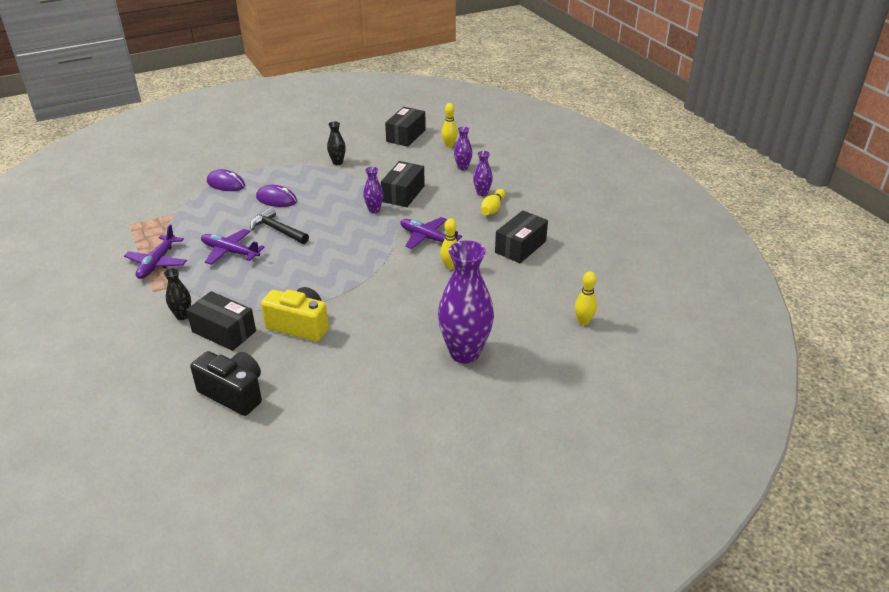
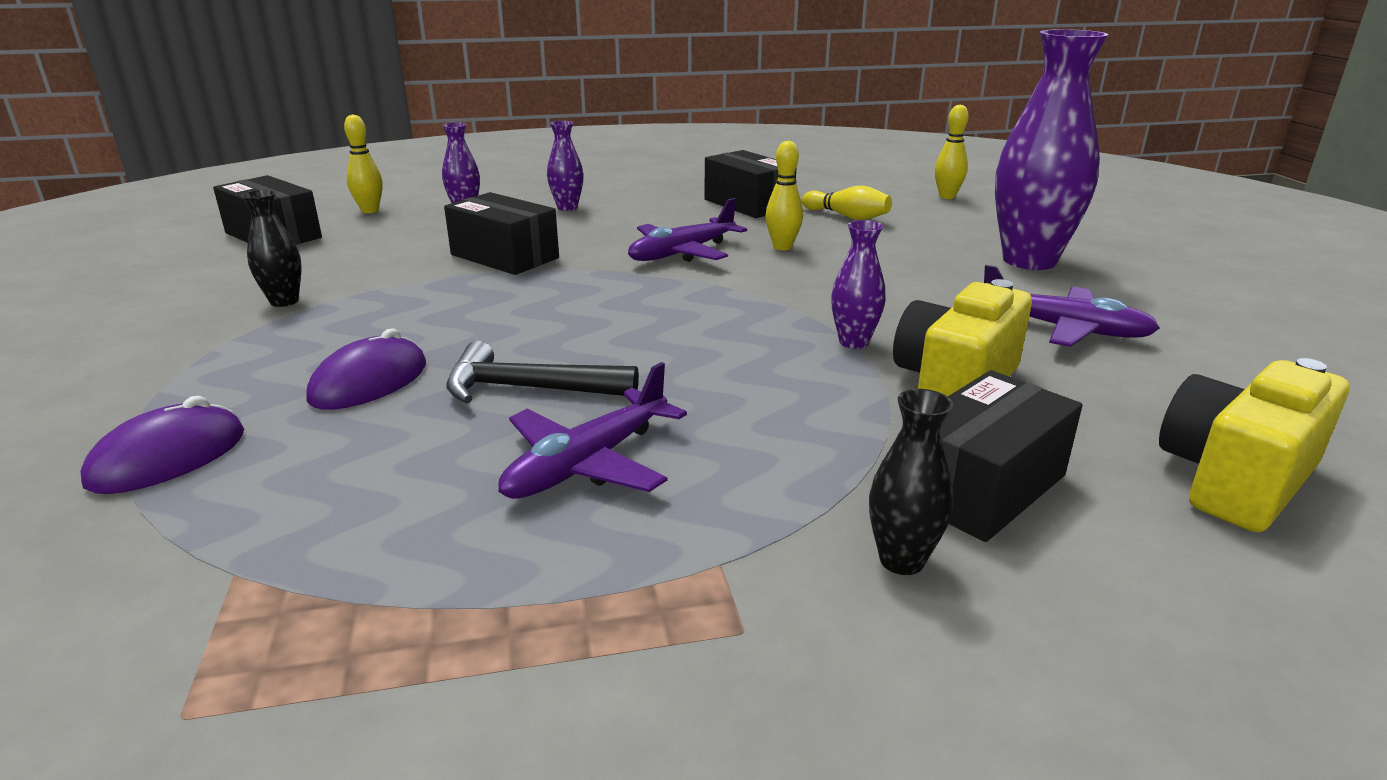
camera: 75 degrees left, 10 degrees down
purple plane [124,224,187,279] -> purple plane moved to [984,265,1160,347]
black camera [190,351,262,416] -> yellow camera [1159,358,1349,532]
black hammer [250,207,309,244] -> black hammer turned 45 degrees clockwise [446,341,639,403]
purple vase [363,167,383,213] -> purple vase moved to [831,220,886,349]
yellow bowling pin [481,189,506,215] -> yellow bowling pin moved to [802,186,892,220]

